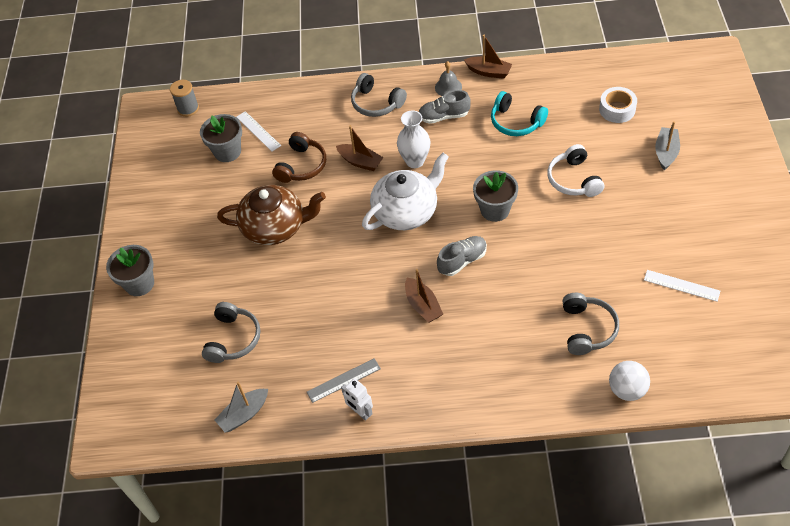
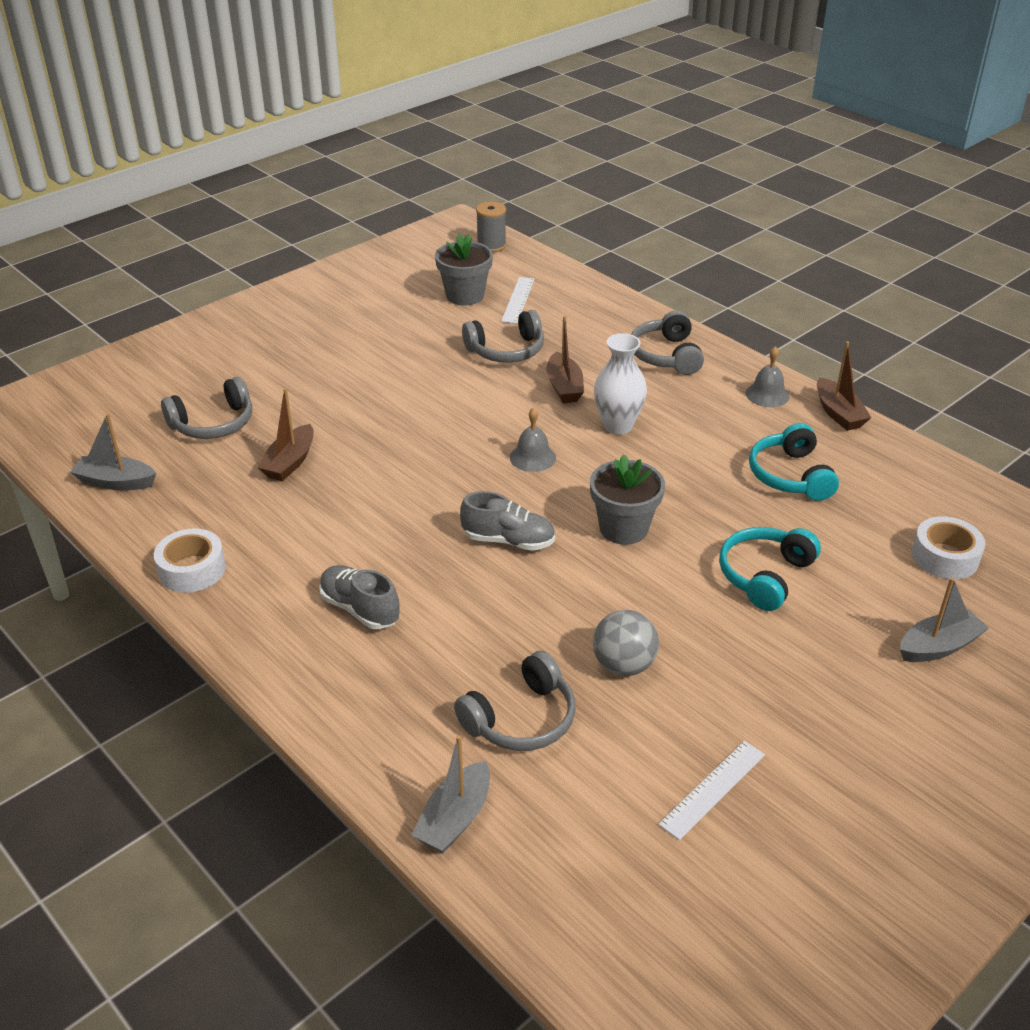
camera: 45 degrees right, 15 degrees down
grey flower pot [106,245,154,296] -> none
brown teapot [217,185,326,245] -> none
brown headphones [272,132,326,183] -> grey headphones [462,310,544,363]
grey ruler [307,358,381,403] -> none
white robot [341,378,373,421] -> white tape [154,528,226,593]
white teapot [362,153,449,230] -> grey bell [510,407,556,472]
brown boat [405,269,443,323] -> brown boat moved to [257,388,314,481]
grey shoe [419,90,471,124] -> grey shoe moved to [319,565,400,629]
white headphones [547,144,604,197] -> turquoise headphones [719,527,821,611]
white ball [609,361,650,401] -> grey boat [411,735,490,853]
white ruler [644,270,720,302] -> white ruler turned 60 degrees clockwise [658,741,765,840]
none -> grey ball [593,610,659,676]

